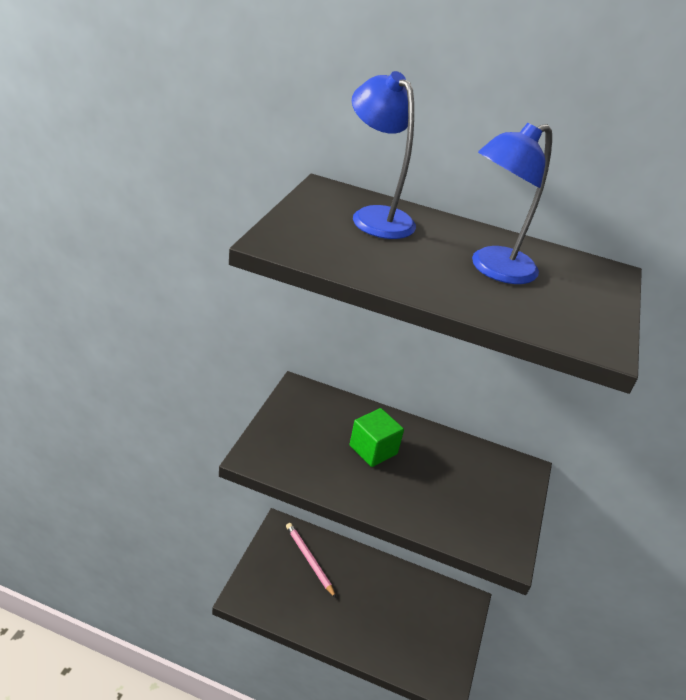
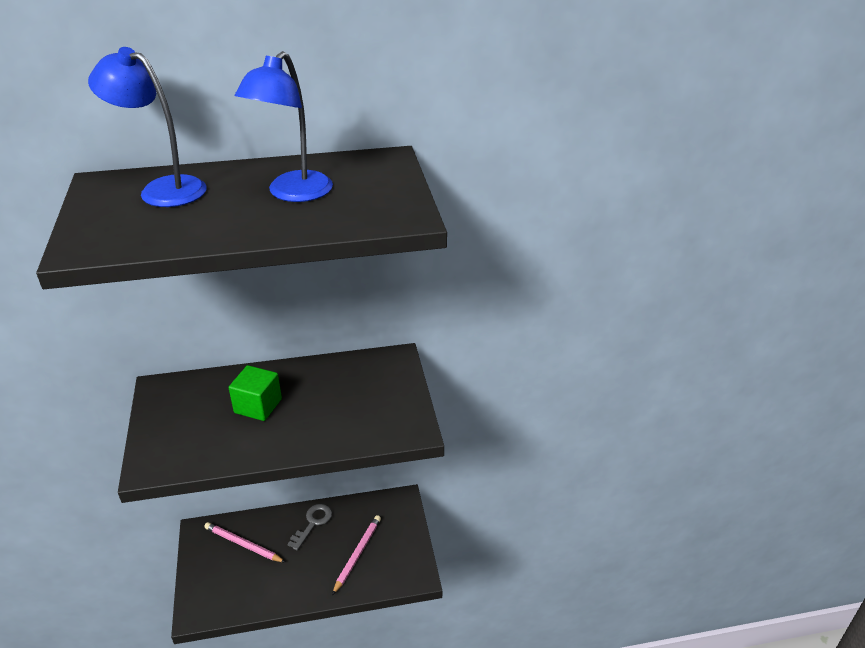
camera: 25 degrees left, 0 degrees up
none -> grey key [288,504,332,551]
none -> pink pencil [332,515,381,595]

